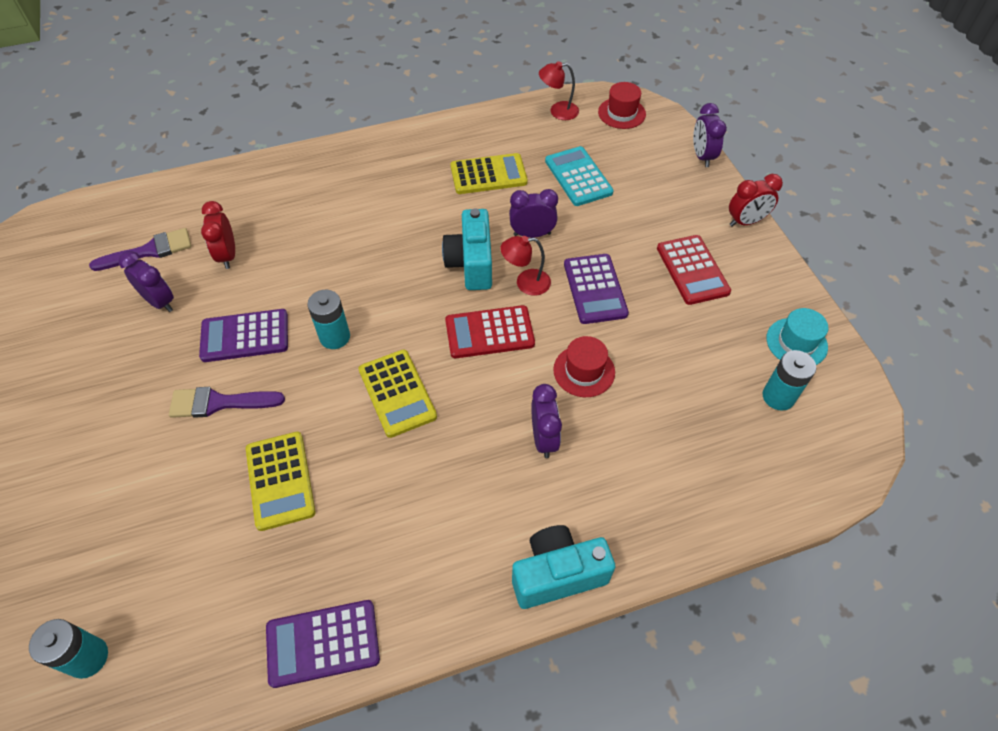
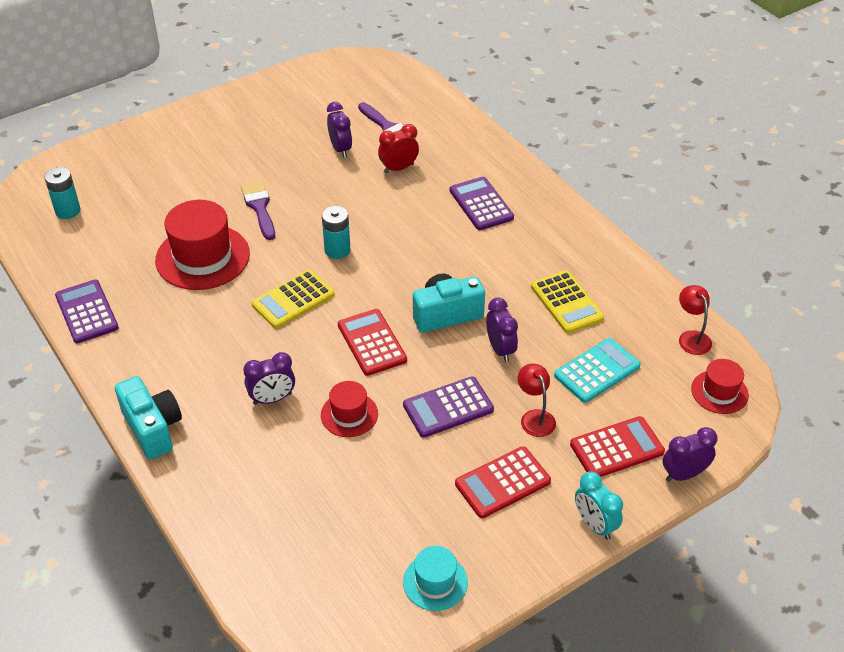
camera: 75 degrees right, 10 degrees down
purple clock [118,251,174,312] -> purple clock turned 45 degrees counterclockwise [327,102,352,158]
purple calculator [199,309,288,362] -> purple calculator moved to [450,177,514,230]
yellow calculator [246,432,316,531] -> red hat [155,200,250,290]
red lamp [500,236,551,296] -> red lamp moved to [518,364,556,437]
red clock [729,174,783,227] -> turquoise clock [575,472,623,540]
turquoise battery [763,350,816,411] -> none
none -> red calculator [570,416,665,477]

